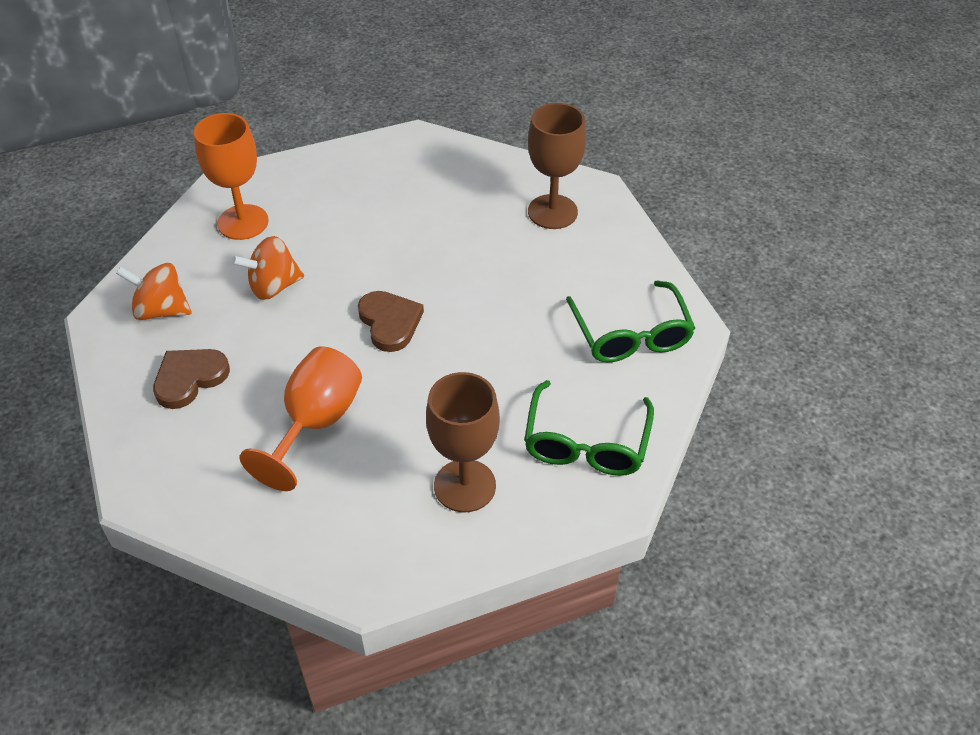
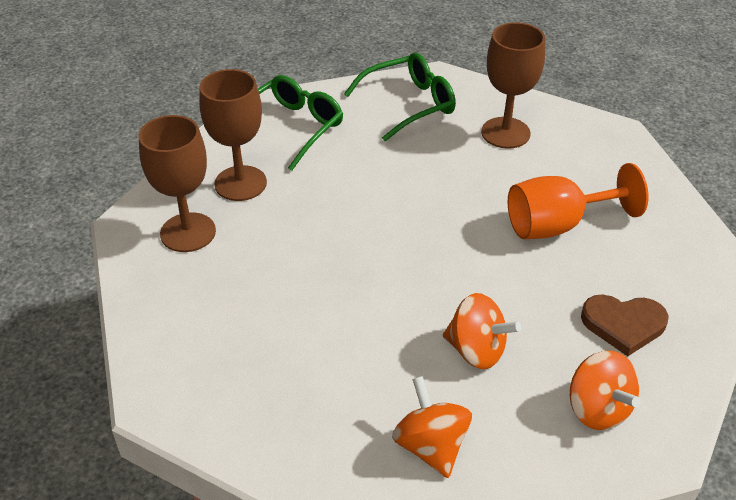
camera: 130 degrees left, 5 degrees down
orange goblet [194,113,269,240] -> orange spinning top [392,376,472,478]
brown heart [358,291,424,352] -> none
none -> brown goblet [199,69,267,201]

